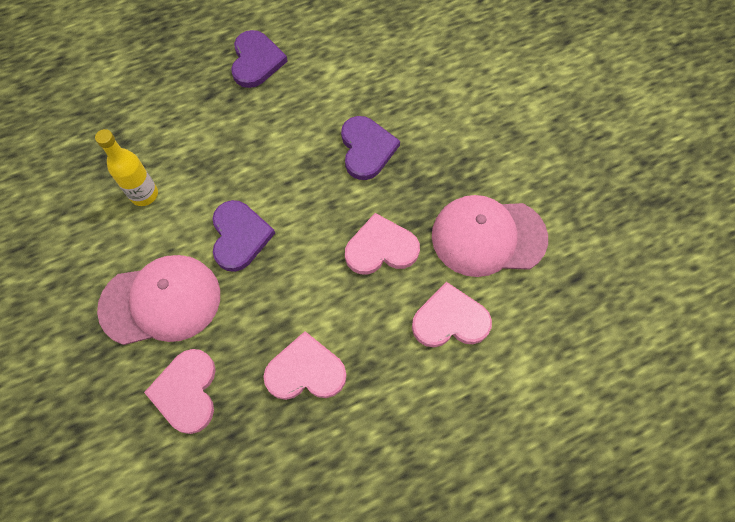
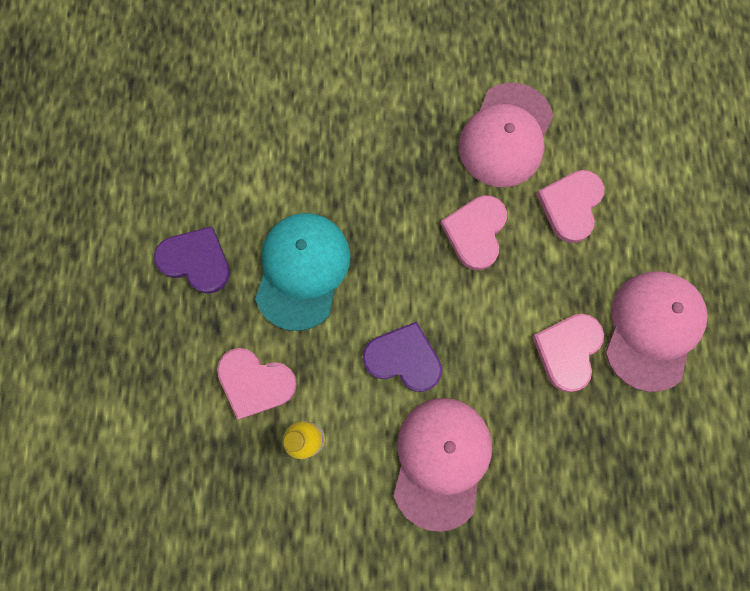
camera: 65 degrees left, 10 degrees up
pink heart [144,349,216,434] -> pink heart moved to [217,348,297,420]
purple heart [341,116,400,180] -> none
none -> turquoise cap [255,213,350,331]
none -> pink cap [605,271,708,392]

